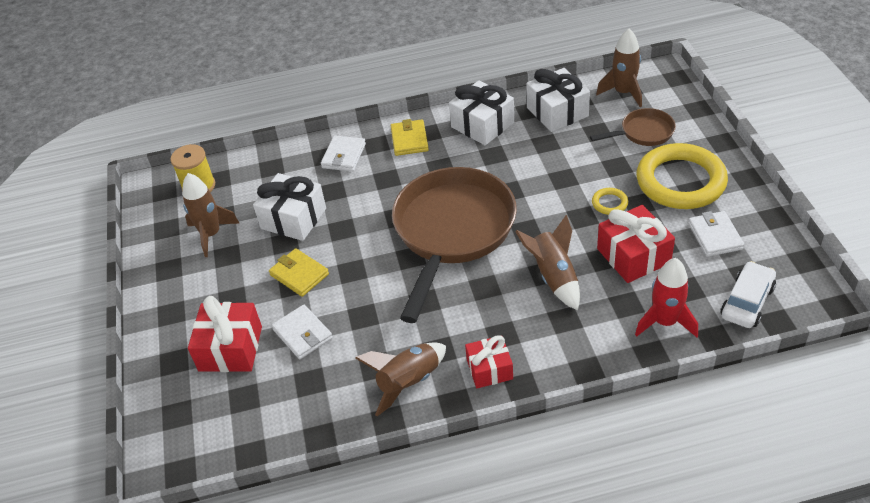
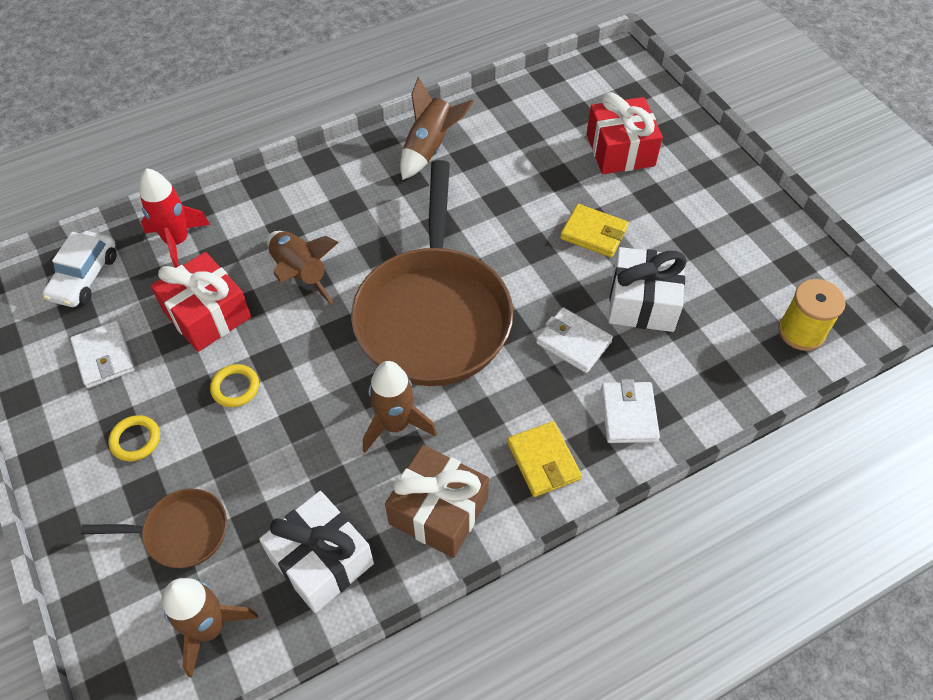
camera: 160 degrees right, 10 degrees up
brown rocket [182,173,240,257] -> brown rocket moved to [363,361,437,453]
white wallet [272,305,333,359] -> white wallet moved to [536,307,613,373]
white gift [449,81,514,145] -> brown gift [385,445,489,558]
red gift [465,335,513,388] -> none
brown pan [590,108,676,146] -> brown pan turned 150 degrees counterclockwise [81,488,227,568]
yellow ring [636,143,728,209] -> yellow ring [108,415,160,461], size x0.40

